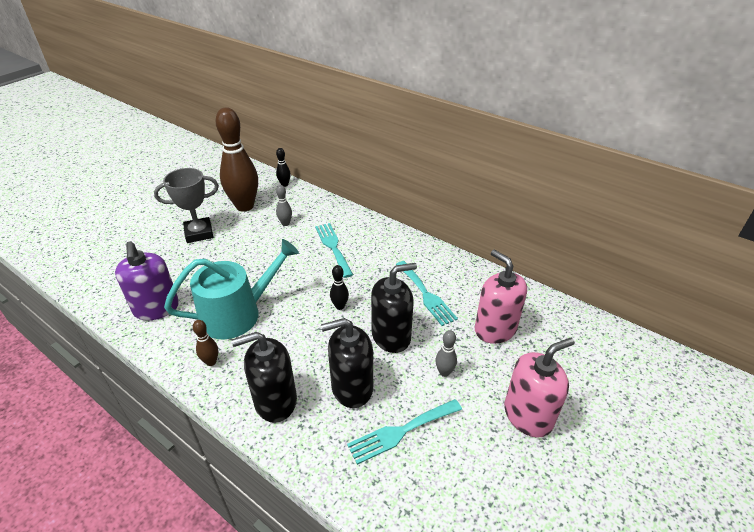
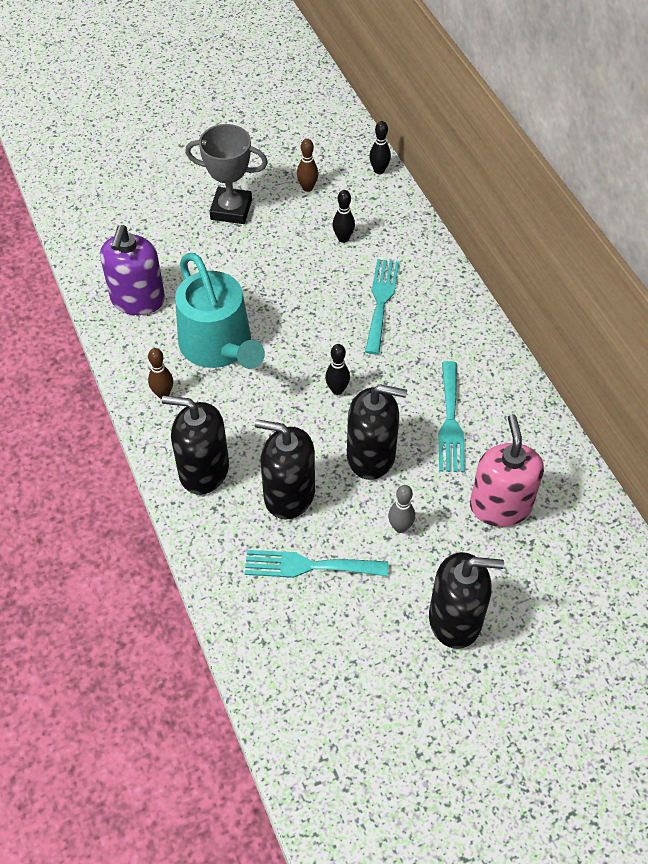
camera: 30 degrees right, 15 degrees up
turquoise watering can [164,239,299,339] -> turquoise watering can turned 60 degrees clockwise [175,253,265,369]
brown bowling pin [216,107,258,211] -> brown bowling pin [297,139,318,192], size x0.42
grey bowling pin [276,185,292,226] -> black bowling pin [333,190,355,243]
pink soap dispenser [504,338,575,438] -> black soap dispenser [429,552,504,649]

